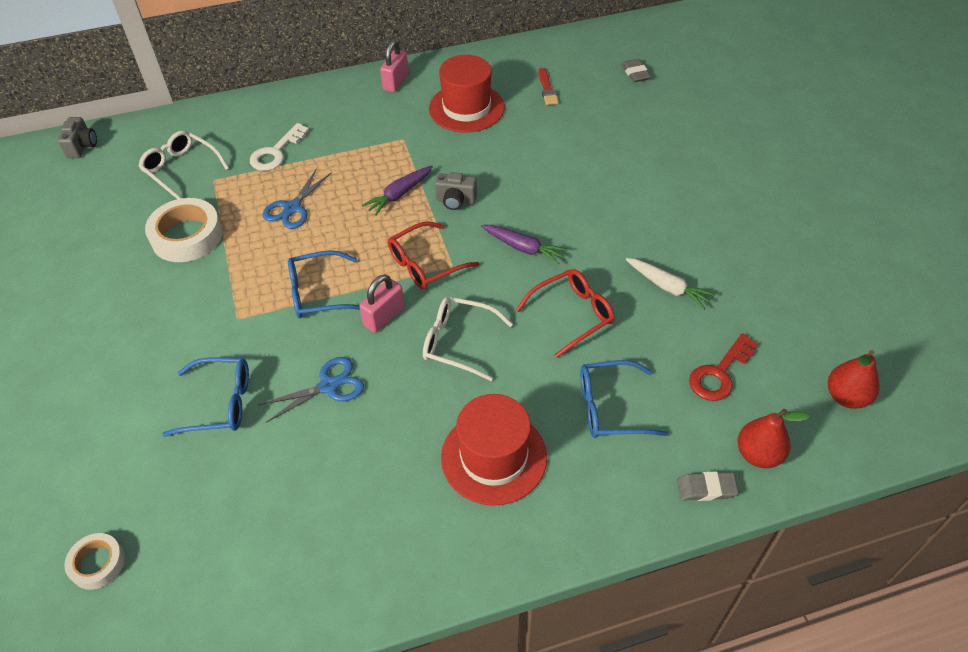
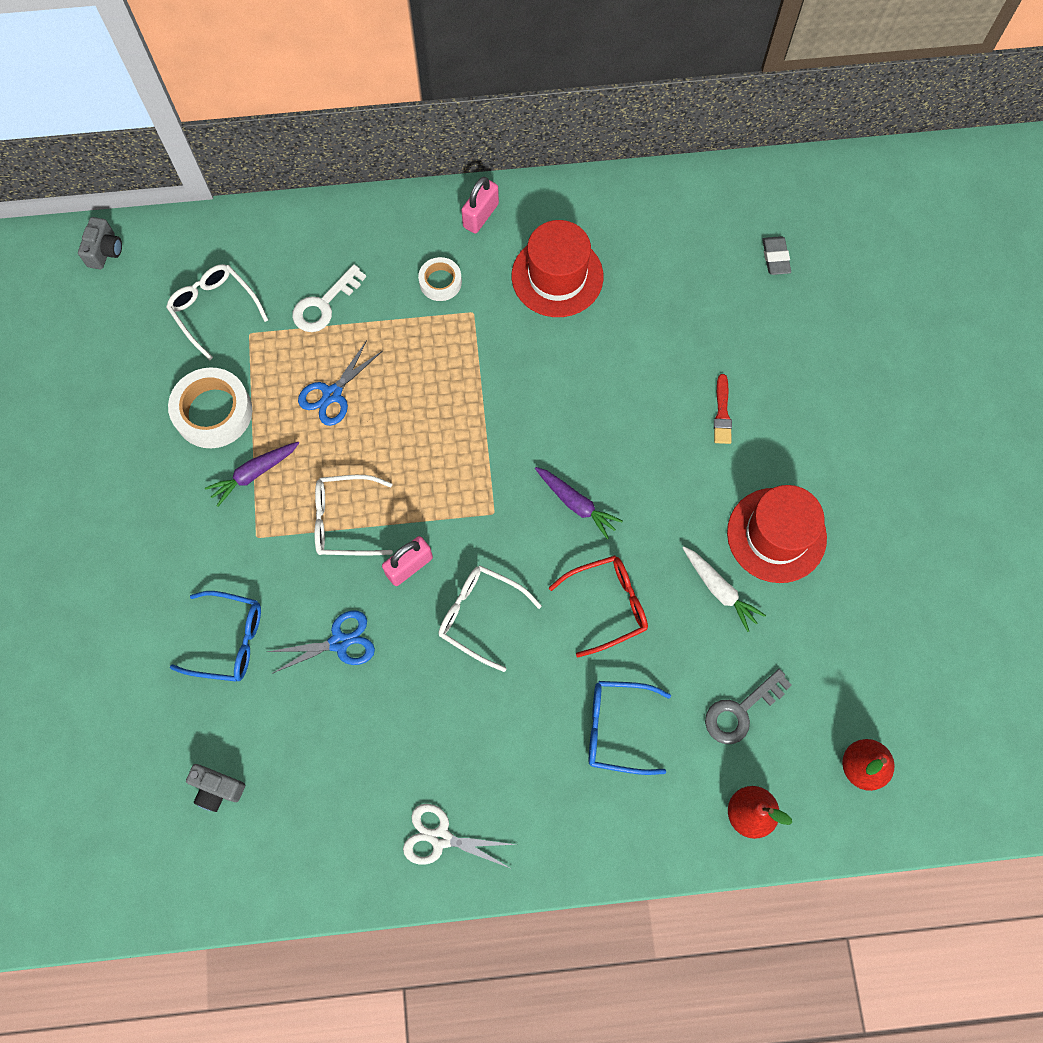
camera: 10 degrees right, 20 degrees up
white tape [64,533,125,590] -> white tape moved to [418,257,462,301]
blue glasses [288,250,360,318] -> white glasses [314,475,393,555]
purple carrot [362,165,433,216] -> purple carrot moved to [205,442,299,507]
red glasses [388,221,480,289] -> none
grey camera [435,172,477,210] -> grey camera moved to [186,764,245,812]
red hat [441,394,547,506] -> red hat moved to [727,485,827,583]
red brush [538,68,559,105] -> red brush moved to [714,374,732,444]
grey eraser [677,471,739,501] -> none
red key [689,333,758,401] -> grey key [705,669,792,744]
none -> white scissors [403,804,517,868]

